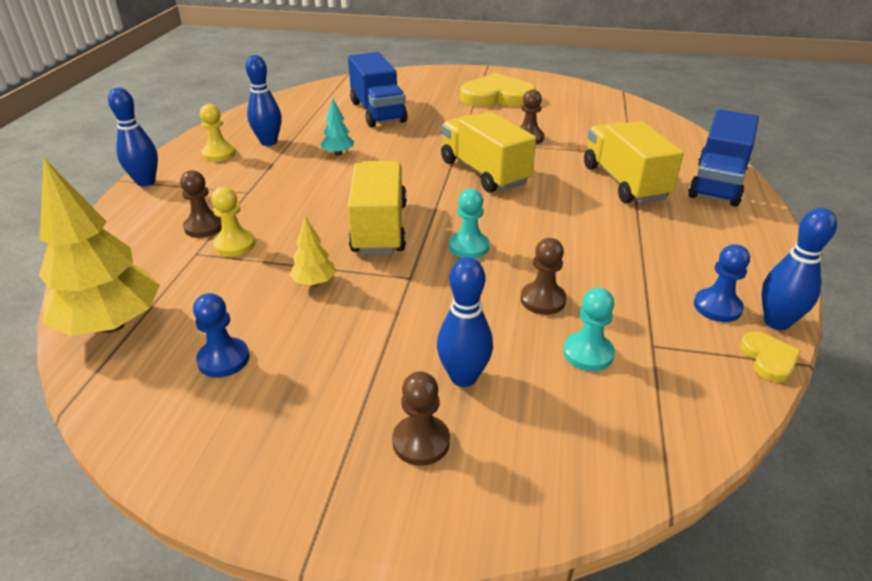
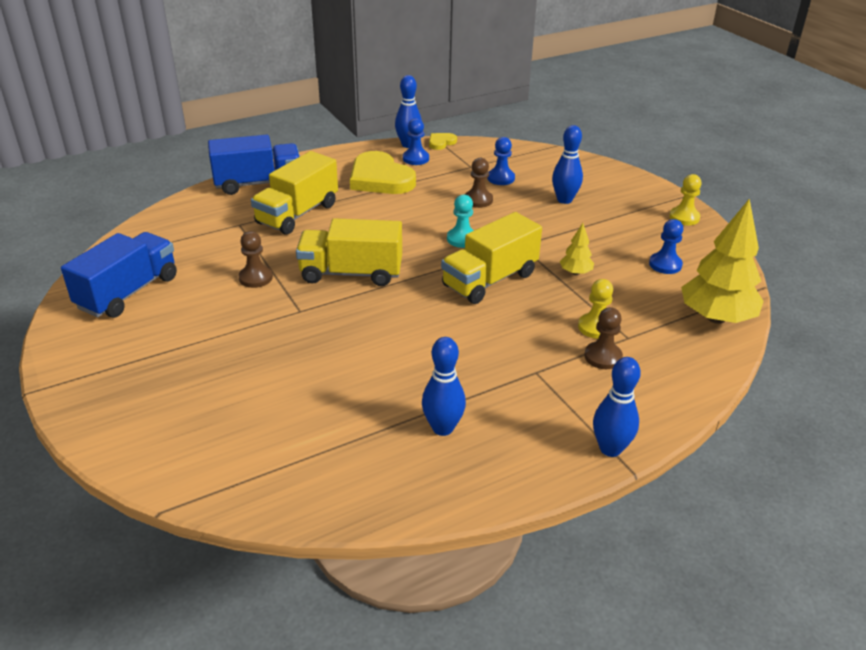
camera: 130 degrees left, 0 degrees up
yellow pawn [200,104,236,162] -> yellow pawn moved to [669,174,702,225]
turquoise tree [321,98,354,156] -> none
blue truck [348,52,407,127] -> blue truck moved to [61,232,177,318]
brown pawn [392,371,450,466] -> none
yellow truck [441,112,536,193] -> yellow truck turned 75 degrees clockwise [296,218,402,286]
yellow heart [460,73,536,107] -> yellow heart moved to [350,151,416,194]
turquoise pawn [563,288,615,371] -> blue pawn [487,137,515,185]

